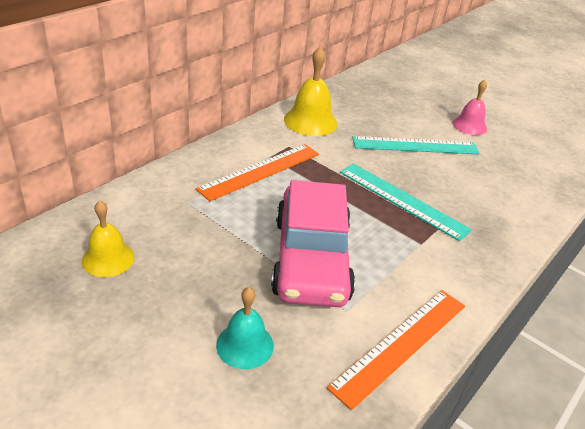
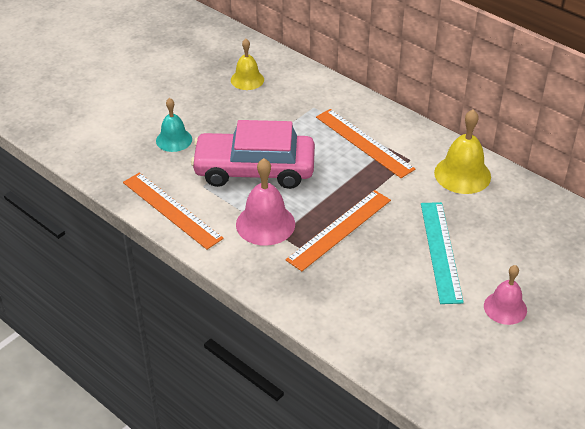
camera: 95 degrees right, 5 degrees up
turquoise ruler [340,163,472,241] -> orange ruler [285,190,391,271]
none -> pink bell [236,158,295,246]

